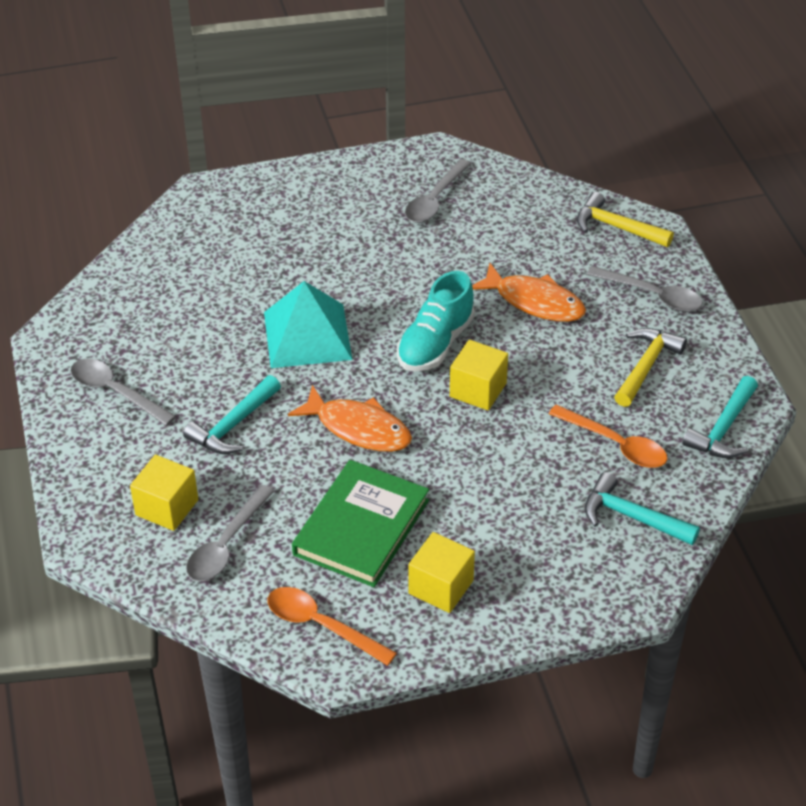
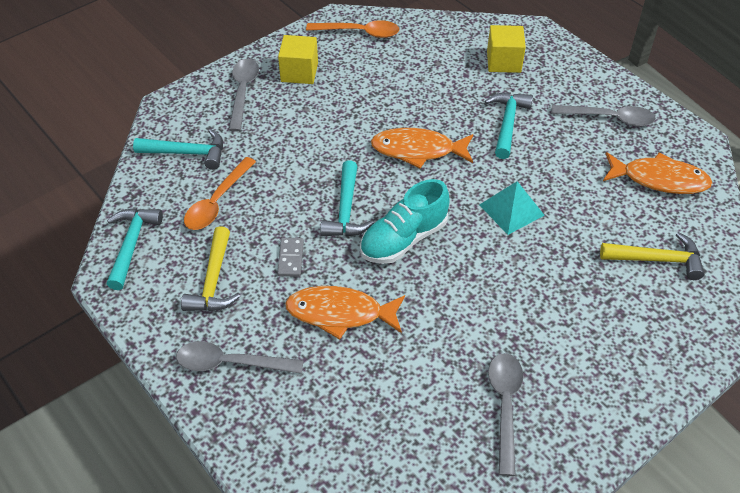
camera: 155 degrees right, 5 degrees up
grey spoon [186,485,274,582] -> grey spoon moved to [229,59,259,132]
turquoise pyramid [264,281,352,368] -> turquoise pyramid [479,181,545,235], size x0.64
green book [292,460,429,587] -> none
turquoise shoe [397,271,475,371] -> turquoise shoe turned 135 degrees counterclockwise [360,179,450,264]
yellow cube [450,340,508,410] -> turquoise hammer [320,160,374,236]
orange spoon [549,404,667,468] -> orange spoon turned 75 degrees counterclockwise [184,157,256,230]
yellow hammer [577,192,674,247] -> yellow hammer moved to [600,232,704,280]
none -> grey domino [277,238,304,277]
none -> orange fish [603,152,712,194]

